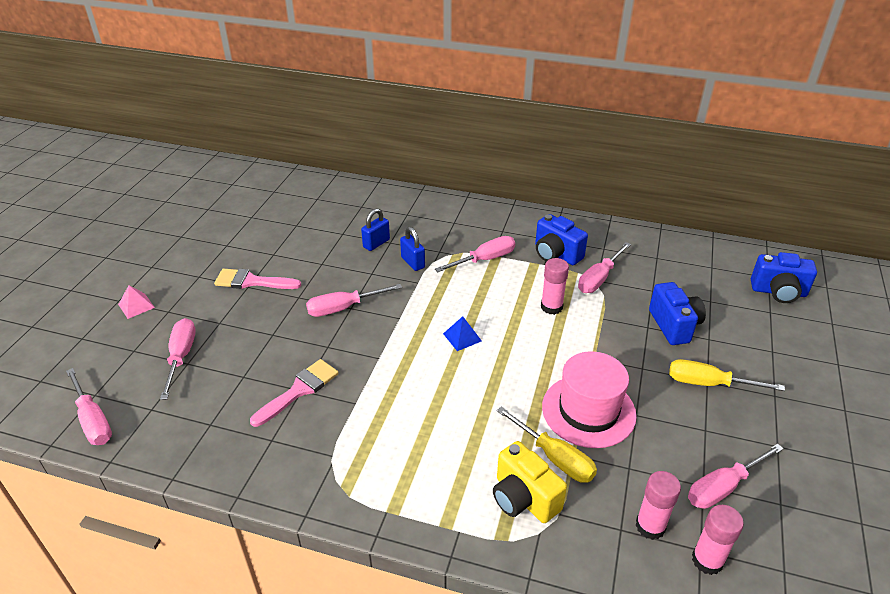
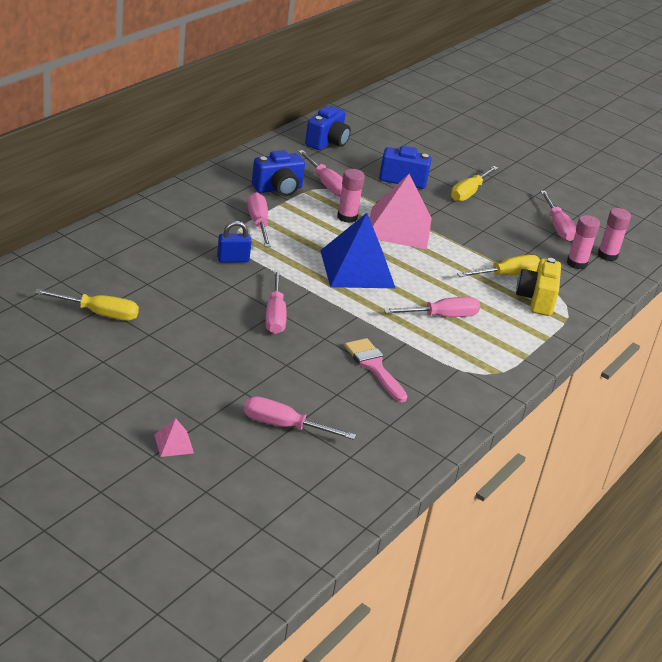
camera: 75 degrees left, 5 degrees down
pink screwdriver [66,368,112,445] -> pink screwdriver moved to [384,297,480,317]
pink brush [214,268,301,289] -> none
blue padlock [361,208,390,251] -> none
blue pyramid [443,316,482,351] -> blue pyramid [320,213,395,288], size x2.43
yellow camera [493,441,567,523] -> yellow camera turned 120 degrees clockwise [516,258,561,316]
pink hat [542,351,637,448] -> none
blue camera [751,252,817,303] -> blue camera moved to [305,106,351,150]
none -> yellow screwdriver [34,289,139,321]
none -> pink pyramid [369,174,432,249]

